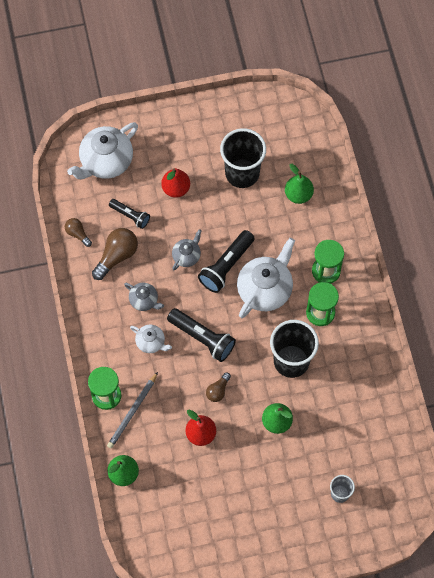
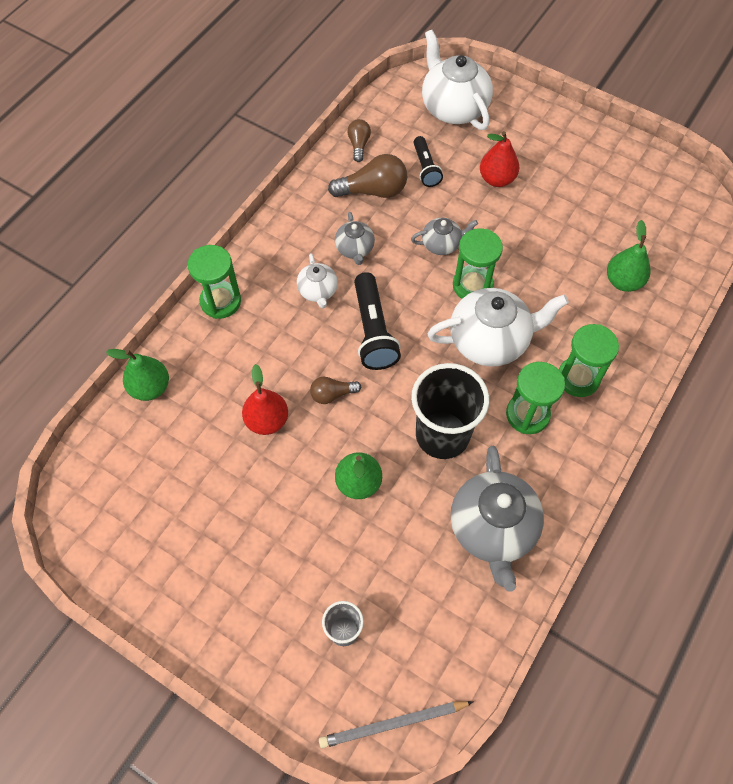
camera: 45 degrees right, 5 degrees down
white teapot [67,122,138,179] -> white teapot turned 60 degrees clockwise [422,30,493,130]
grey pencil [107,372,158,449] -> grey pencil moved to [319,701,473,748]
black flashlight [198,230,255,293] -> green hourglass [453,228,503,299]
black cup [220,128,266,188] -> none
none -> grey teapot [451,446,544,592]

